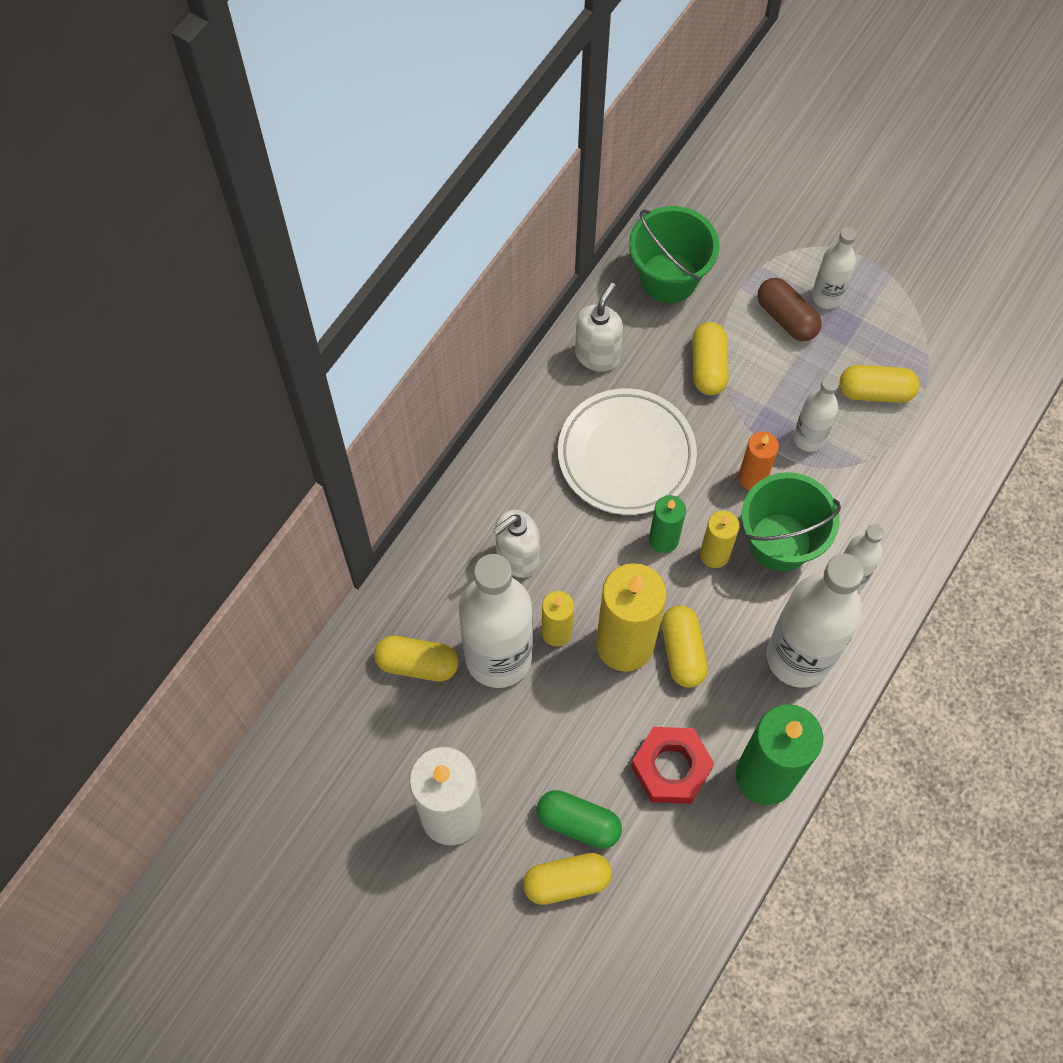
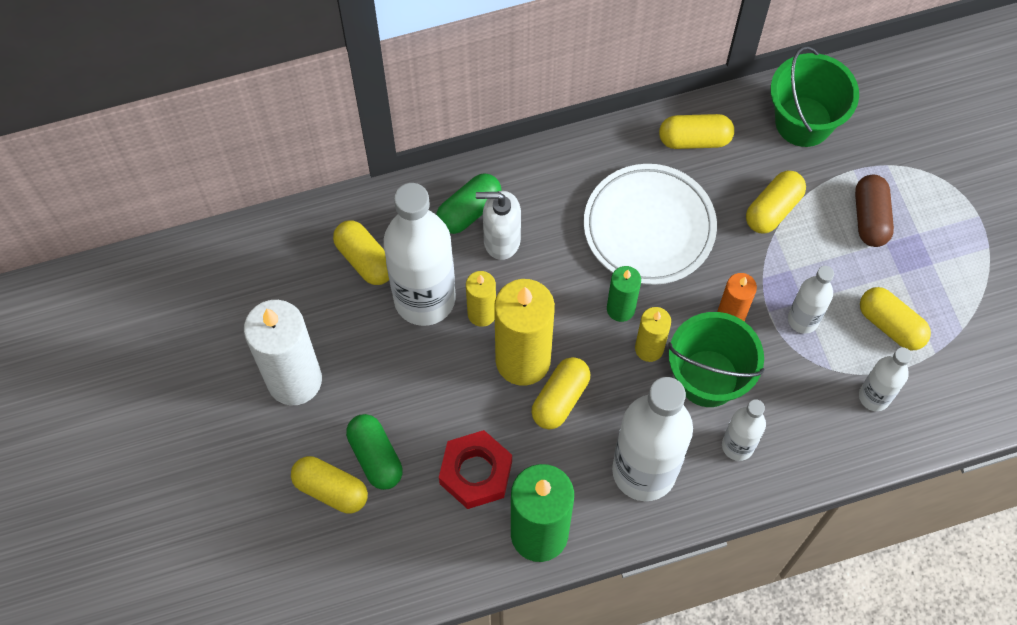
camera: 40 degrees right, 0 degrees up
white soap dispenser [575,283,623,372] -> yellow capsule [659,114,734,149]
white bottle [812,227,857,309] -> white bottle moved to [859,347,912,411]
none -> green capsule [436,173,501,234]

